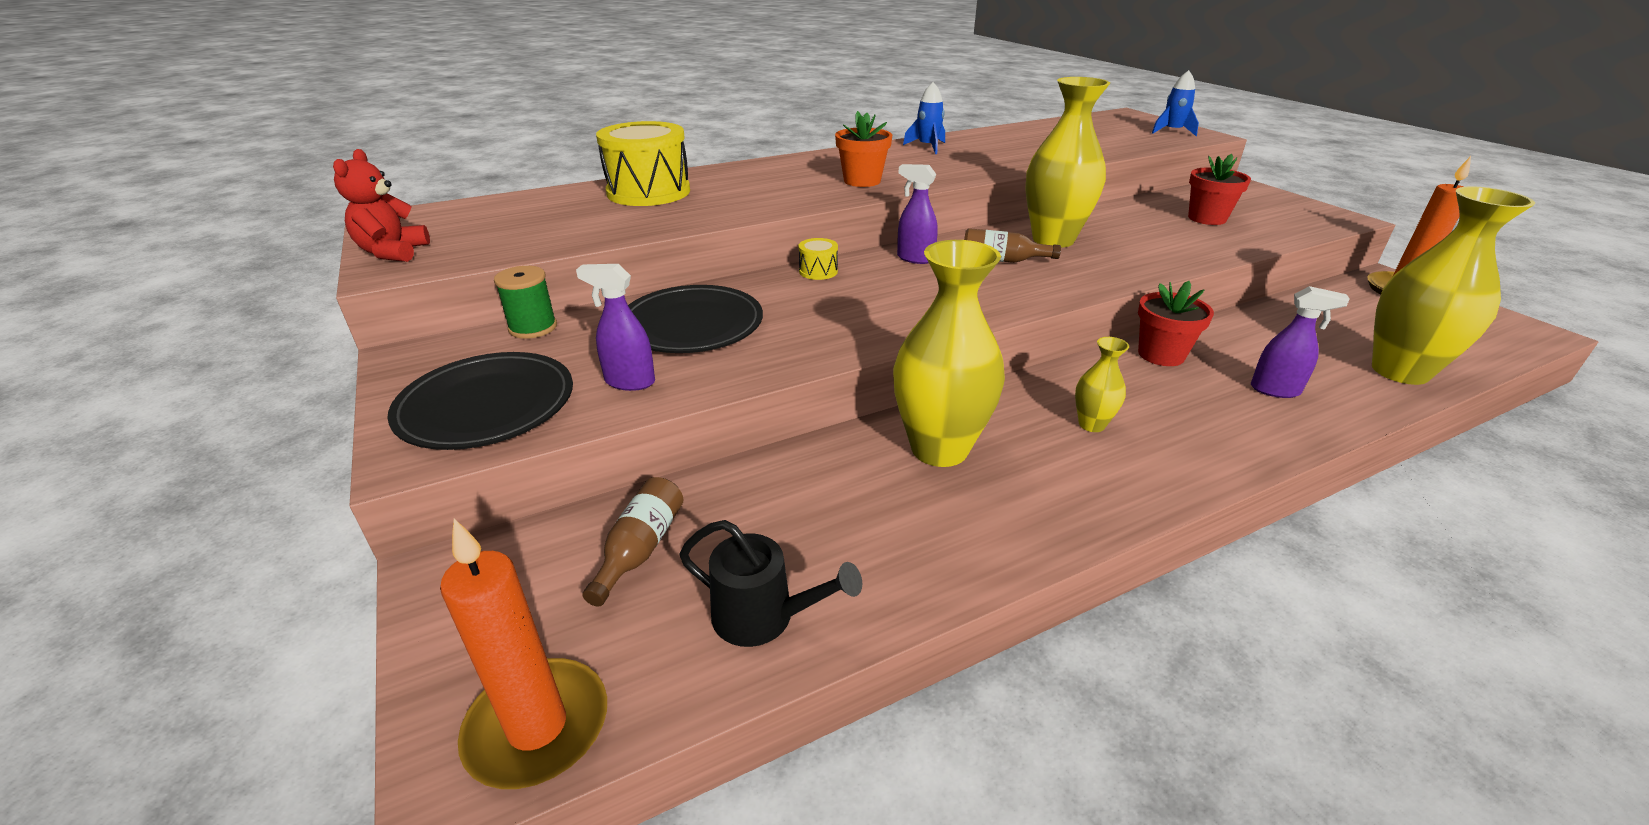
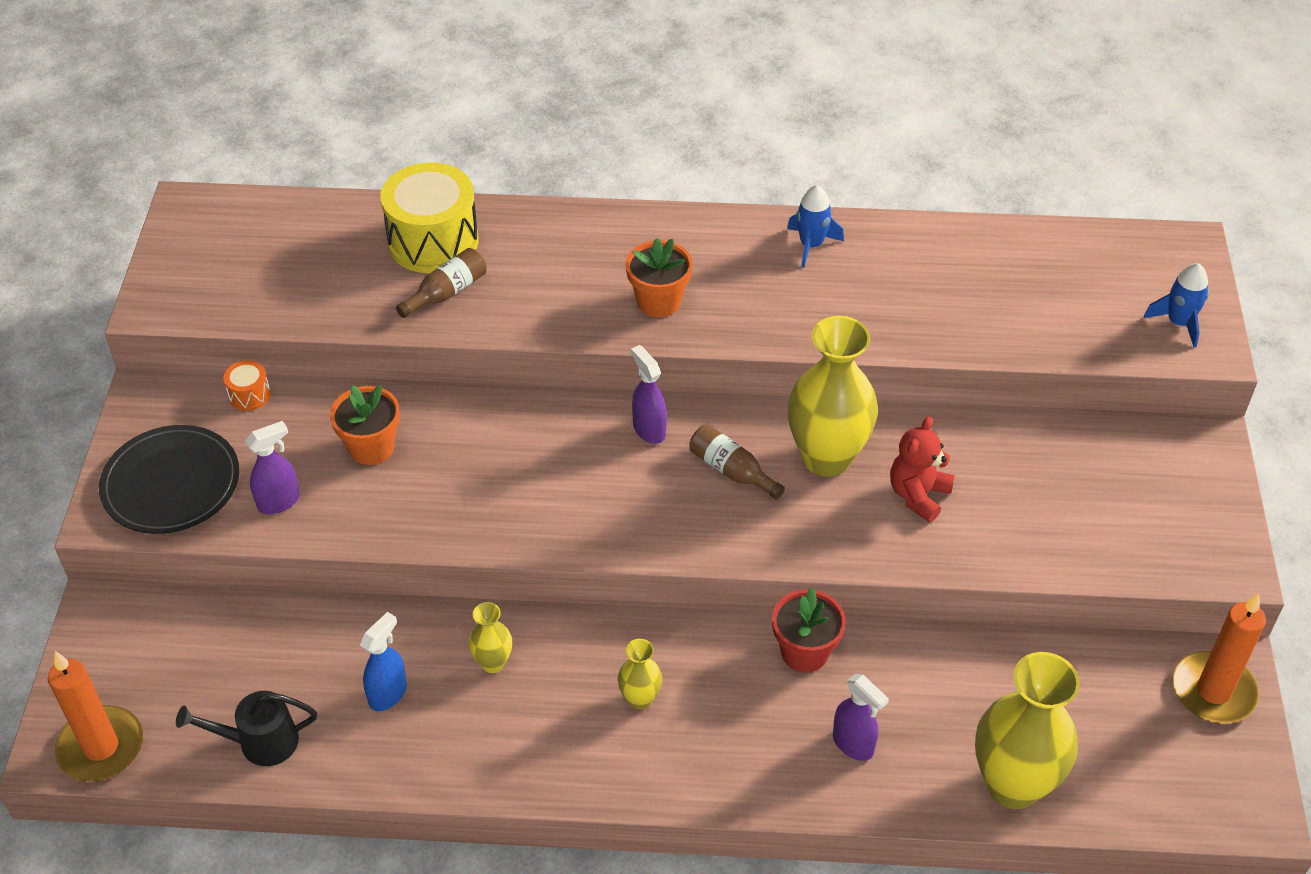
camera: 30 degrees right, 15 degrees up
red teddy bear [333,149,430,262] -> red teddy bear moved to [890,417,955,522]
green spool [494,266,557,339] -> orange drum [223,360,271,411]
purple spray bottle [576,264,655,391] -> purple spray bottle turned 105 degrees clockwise [245,421,300,514]
brown bottle [582,477,684,606] -> brown bottle moved to [396,248,487,318]
black plate [628,285,763,353] -> orange flower pot [330,385,400,465]
black watering can [679,520,862,647] -> black watering can turned 120 degrees clockwise [176,691,317,766]
yellow drum [799,238,838,280] -> none
yellow vase [893,240,1005,467] -> yellow vase [468,602,512,673], size x0.47
red flower pot [1188,154,1251,225] -> none
none -> blue spray bottle [360,612,407,711]

